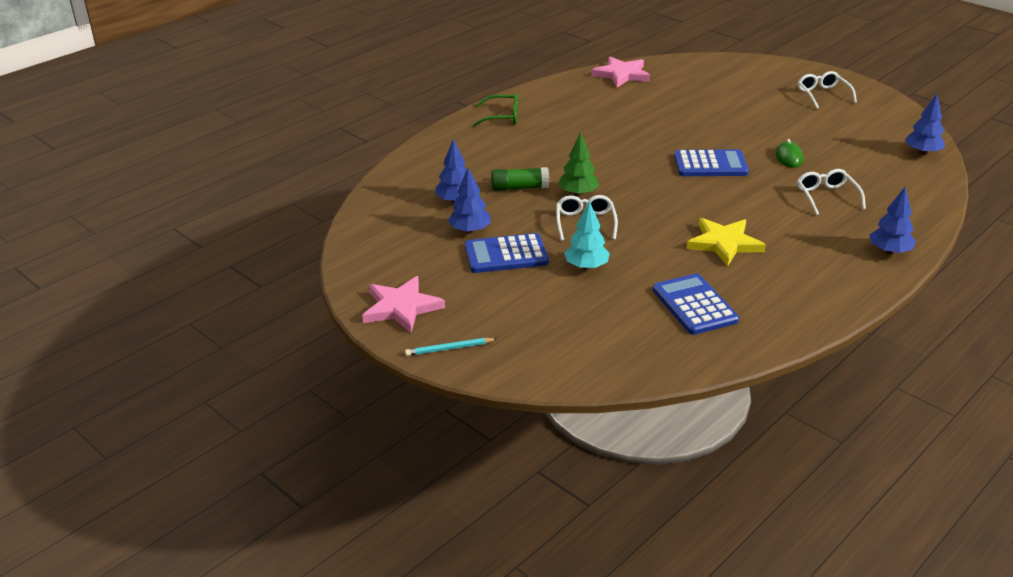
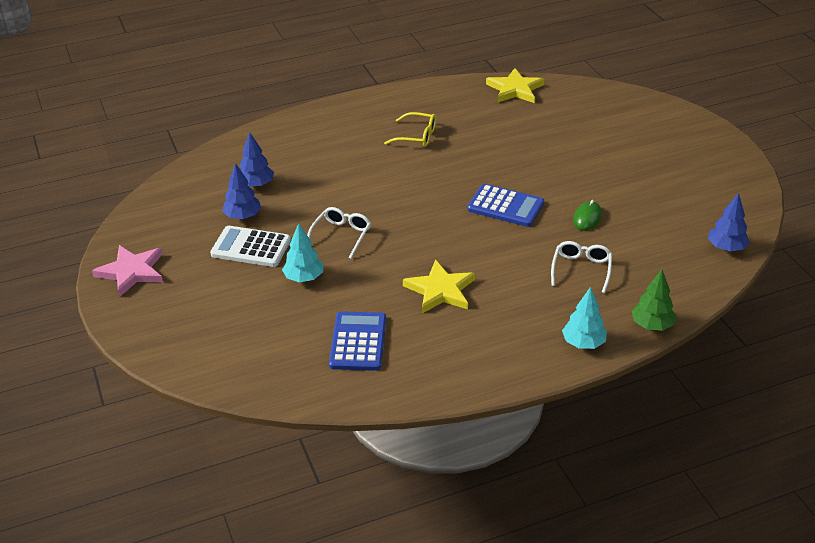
camera: 25 degrees right, 5 degrees up
turquoise pencil [405,338,497,356] -> none
blue calculator [465,233,549,273] -> white calculator [210,226,291,267]
green glasses [473,93,518,127] -> none
green glue stick [491,167,549,191] -> none
green tree [558,132,599,196] -> green tree moved to [632,270,676,331]
pink star [591,56,650,87] -> yellow star [486,68,545,103]
white glasses [798,71,857,109] -> none
blue tree [869,187,916,255] -> turquoise tree [562,287,607,349]
none -> yellow glasses [384,112,436,147]

